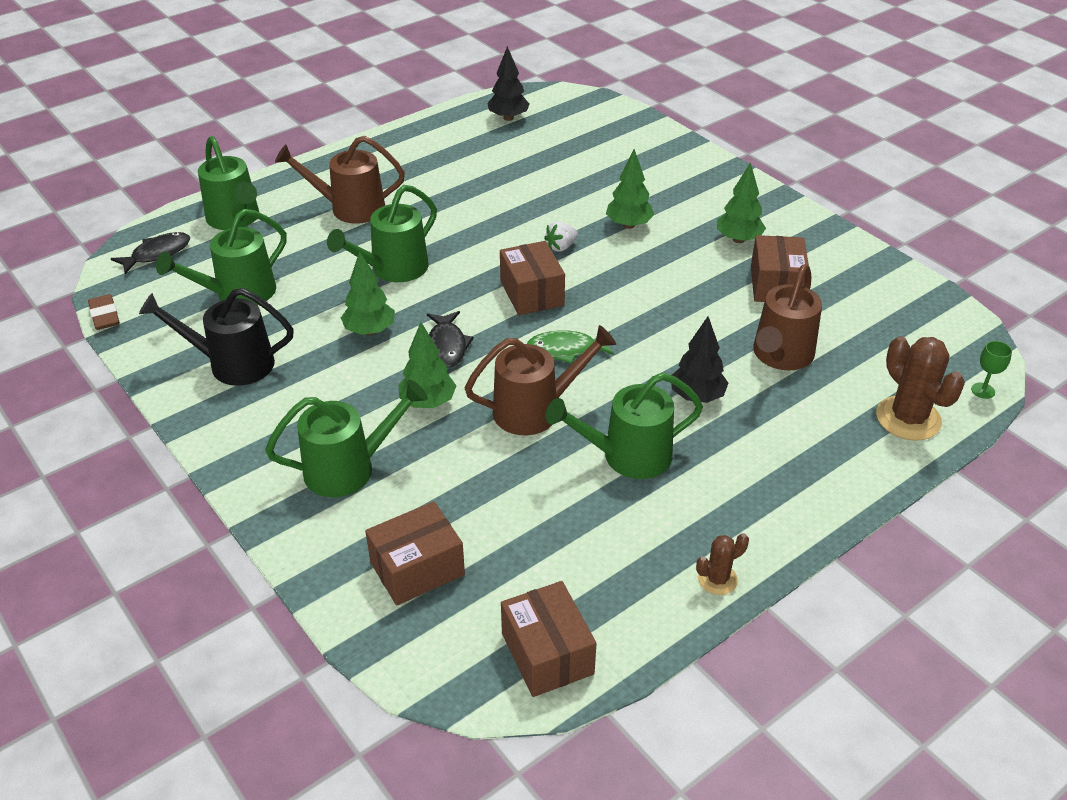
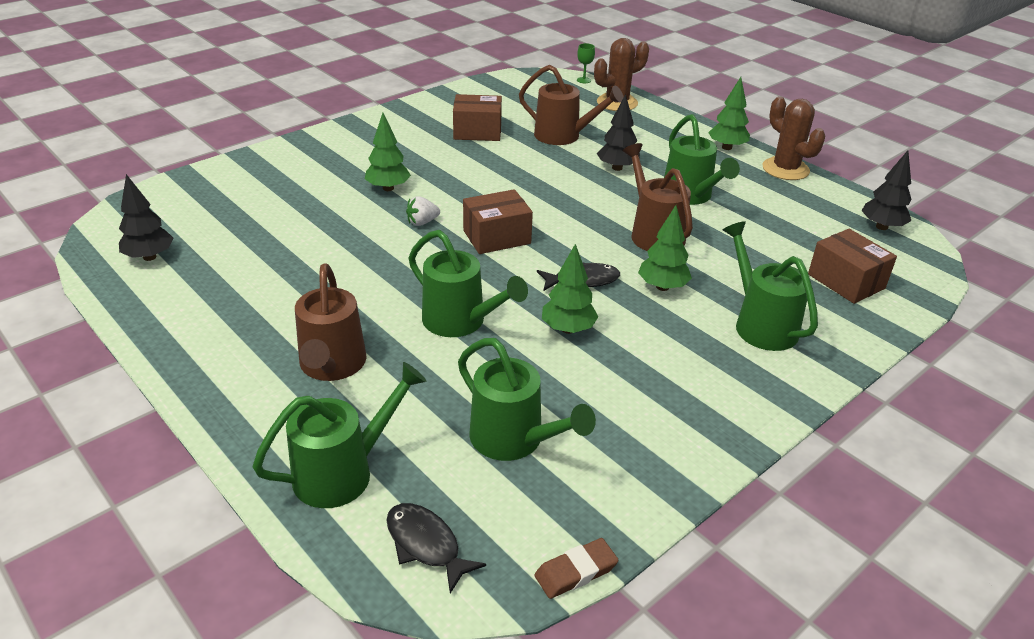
camera: 95 degrees left, 5 degrees down
black watering can [139,288,294,386] -> none
brown box [501,581,597,697] -> black tree [862,150,912,230]
green fish [527,330,614,364] -> none
white strawberry [544,222,578,252] -> white strawberry turned 105 degrees clockwise [406,196,440,226]
brown cactus [696,533,749,595] -> brown cactus [762,96,825,180], size x1.86
green tree [717,162,766,243] -> green tree moved to [708,77,750,150]

